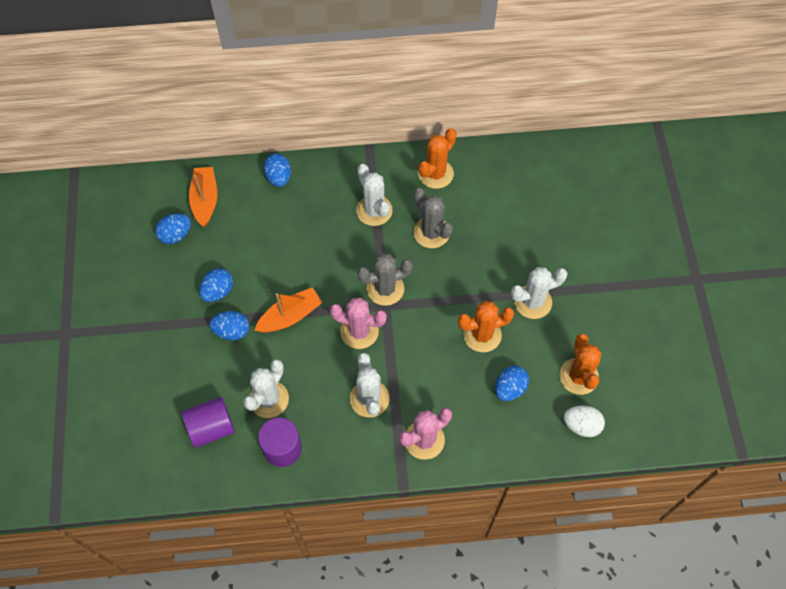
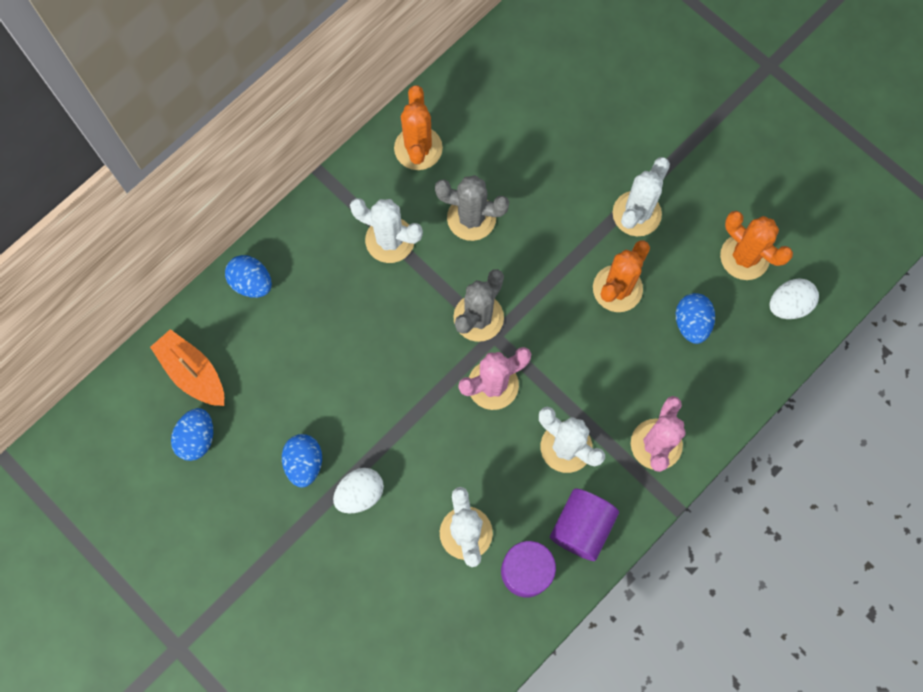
camera: 40 degrees left, 10 degrees up
purple cylinder [182,397,235,448] -> purple cylinder moved to [550,489,619,561]
blue egg [209,311,249,341] -> white egg [333,468,384,514]
orange boat [254,287,323,333] -> none

